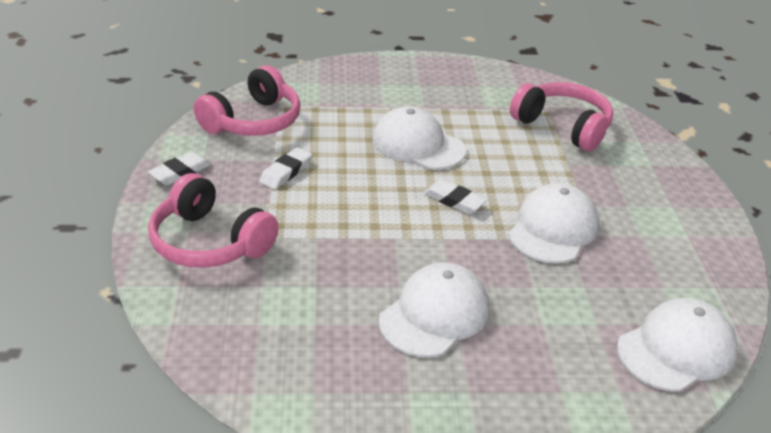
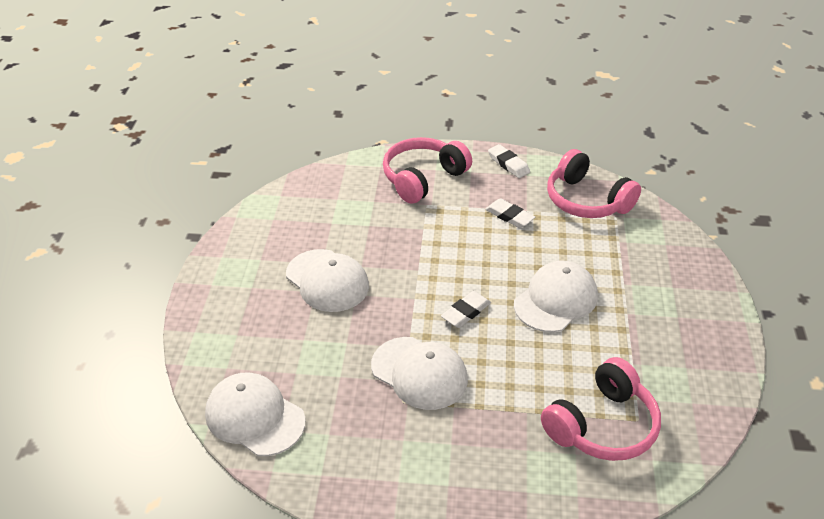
camera: 100 degrees right, 5 degrees up
white cap [617,298,738,392] -> white cap turned 150 degrees clockwise [205,373,305,456]

